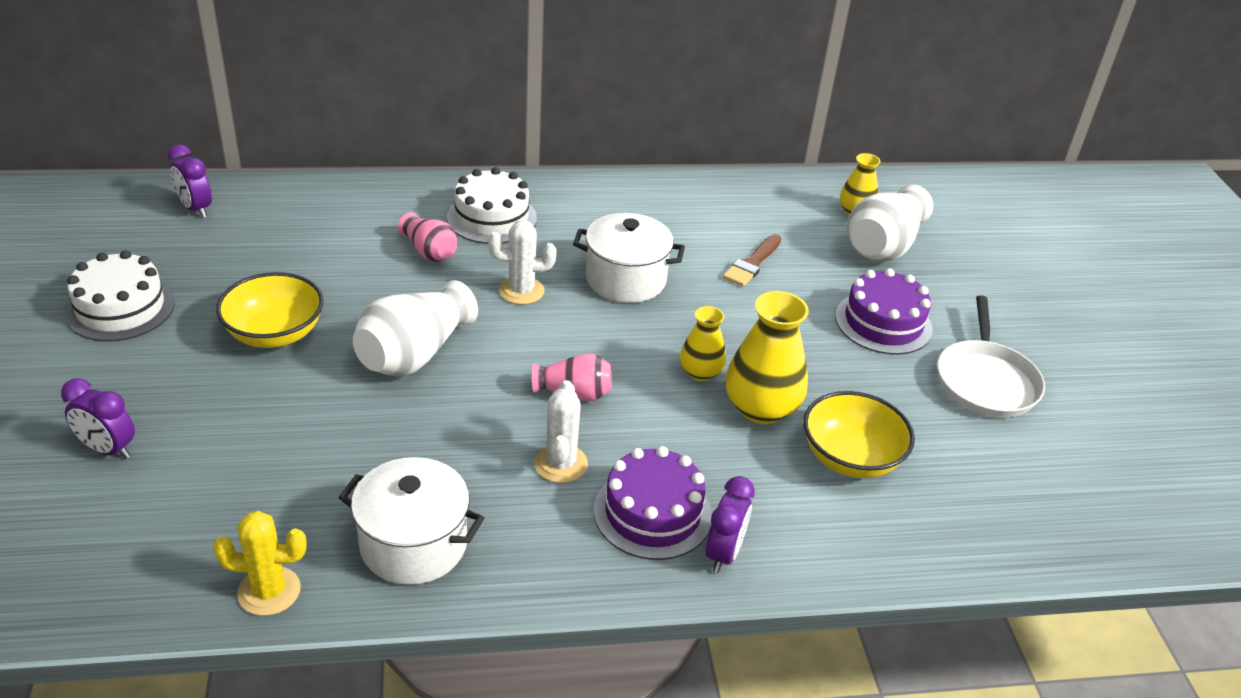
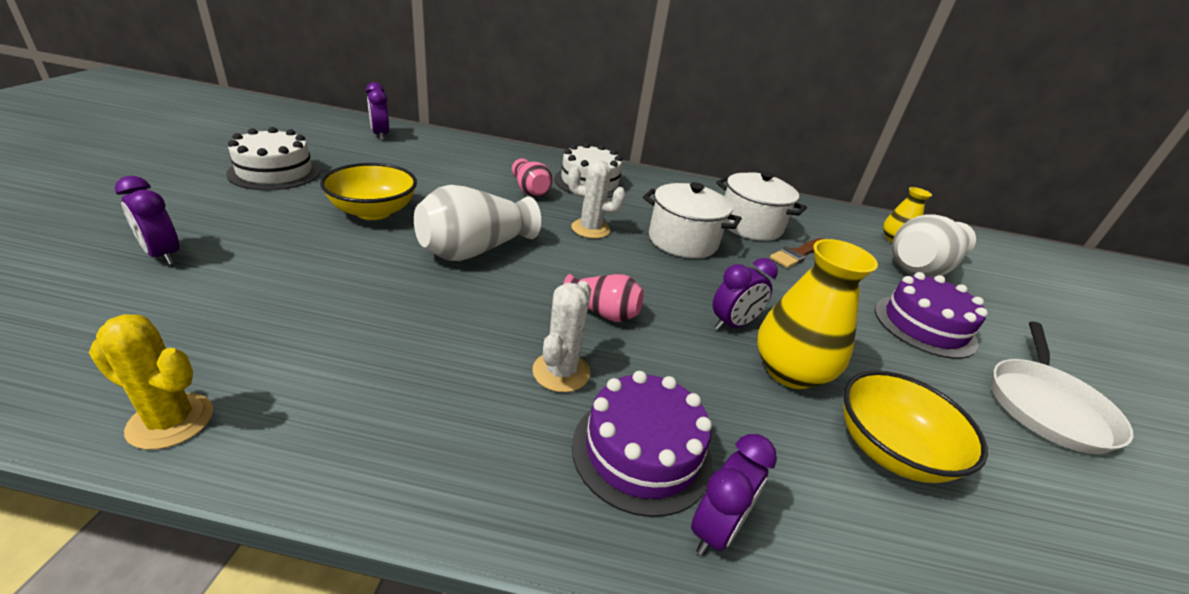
camera: 15 degrees right, 5 degrees down
white pot [339,457,484,585] -> white pot moved to [716,171,807,241]
yellow vase [680,306,726,381] -> purple clock [713,258,778,330]

